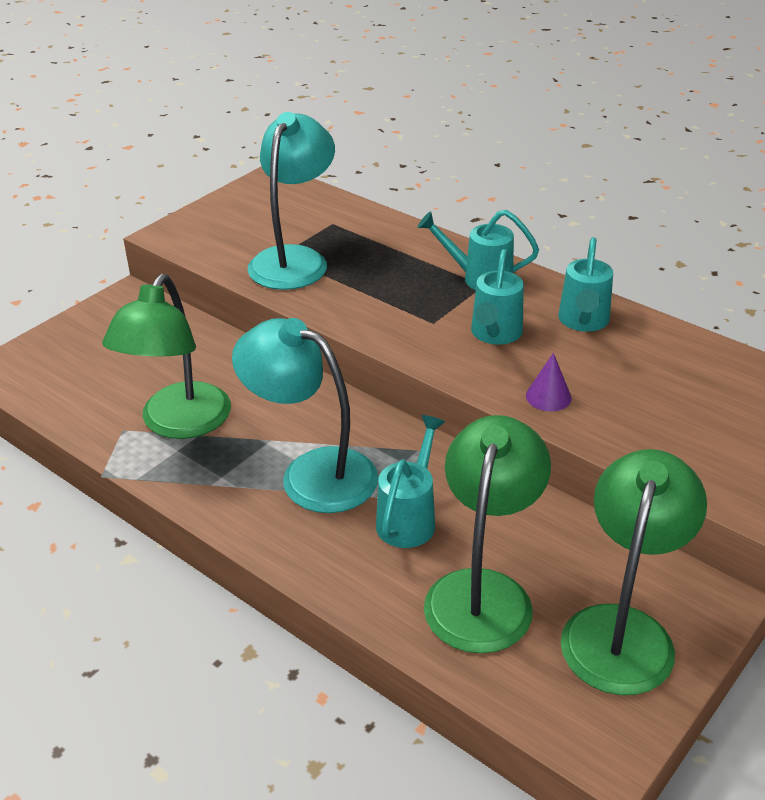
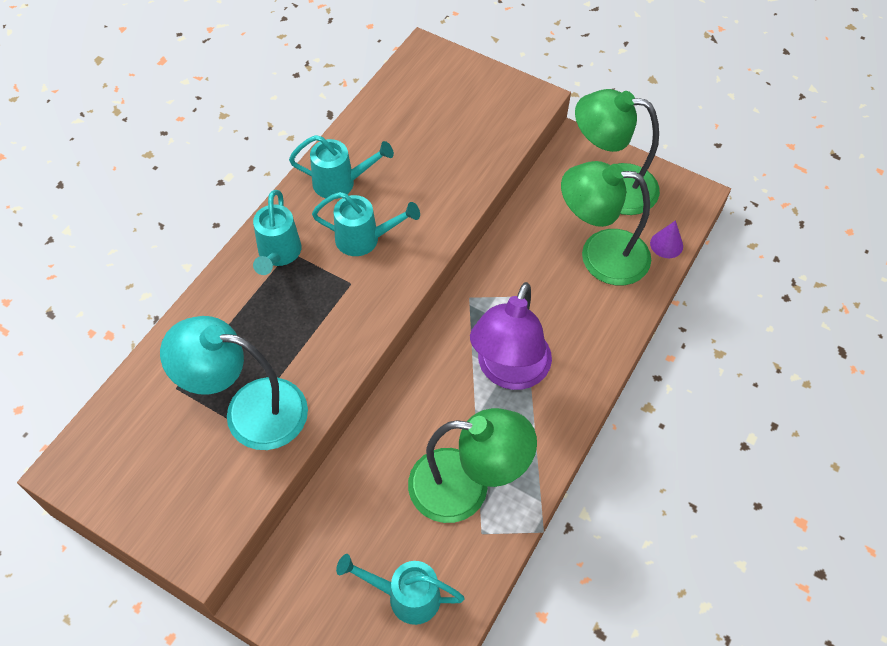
camera: 100 degrees left, 20 degrees up
turquoise lamp [232,318,378,513] -> purple lamp [470,282,552,390]
turquoise watering can [376,415,445,548] -> turquoise watering can moved to [336,554,465,625]
purple cone [526,353,571,411] -> purple cone moved to [650,220,683,258]

